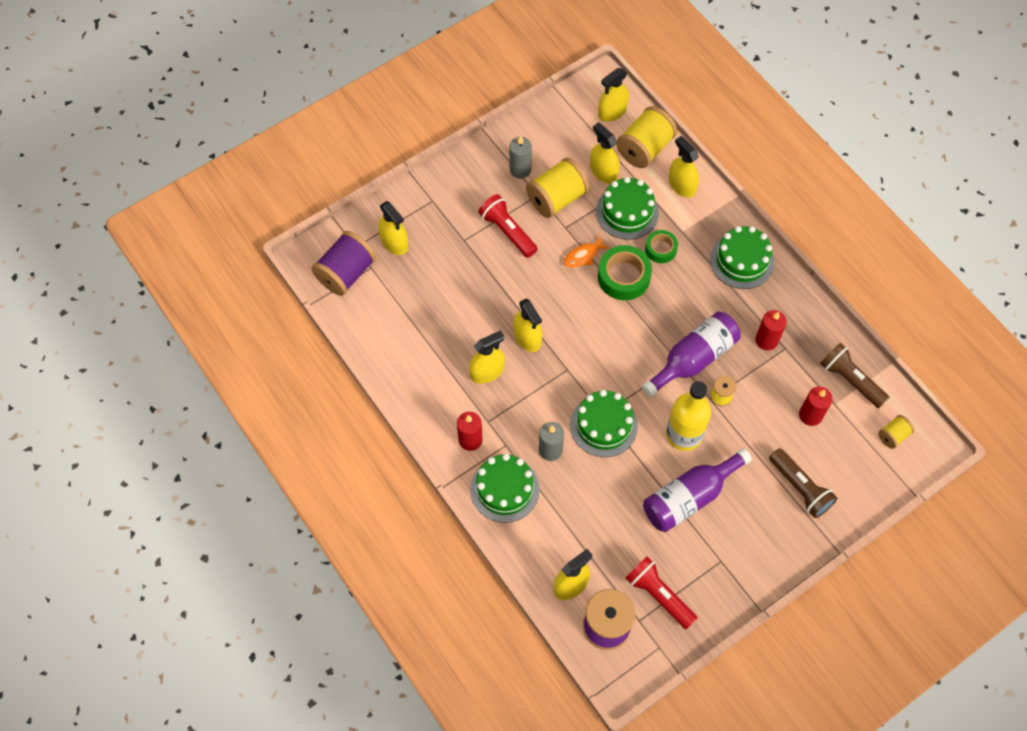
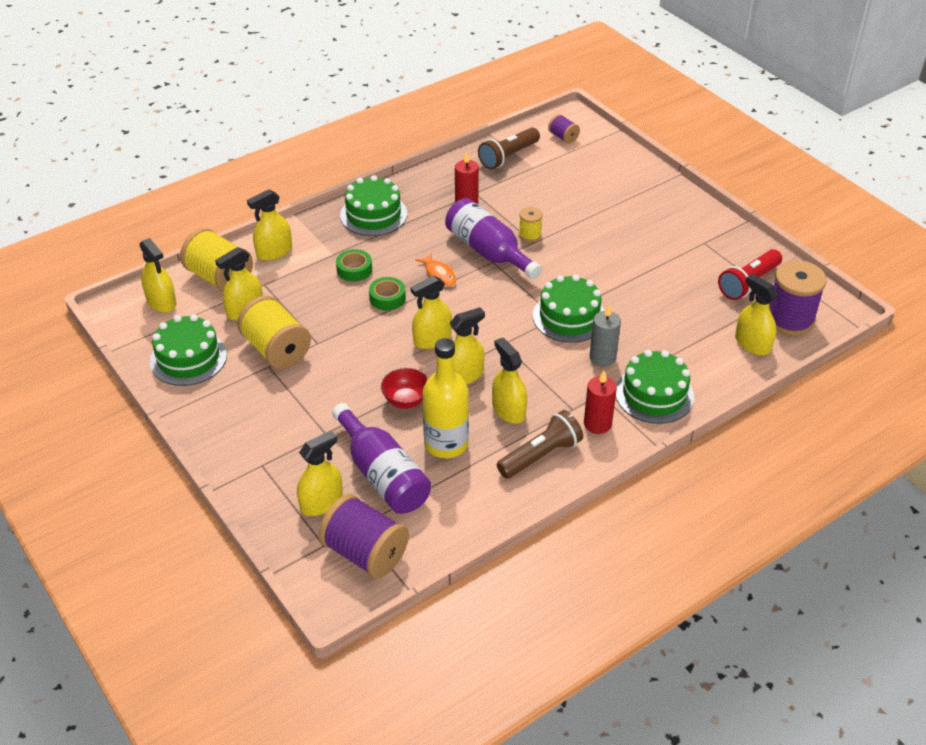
camera: 90 degrees left, 20 degrees down
red flashlight [478,194,538,258] -> none
grey candle [509,136,532,179] -> none
orange fish [564,235,610,268] -> orange fish moved to [415,253,456,286]
green cake [596,177,659,240] -> green cake moved to [150,314,227,386]
green tape [598,245,652,300] -> green tape [369,277,406,310], size x0.61
purple bottle [643,448,752,532] -> purple bottle moved to [332,403,431,514]
yellow bottle [666,381,711,451] -> yellow bottle moved to [423,338,469,458]
brown flashlight [769,448,837,518] -> brown flashlight moved to [497,410,583,479]
red candle [799,386,833,426] -> none
yellow spool [878,415,914,449] -> purple spool [548,114,580,144]
none -> red bowl [381,368,428,409]
none -> yellow spray bottle [411,275,452,349]

